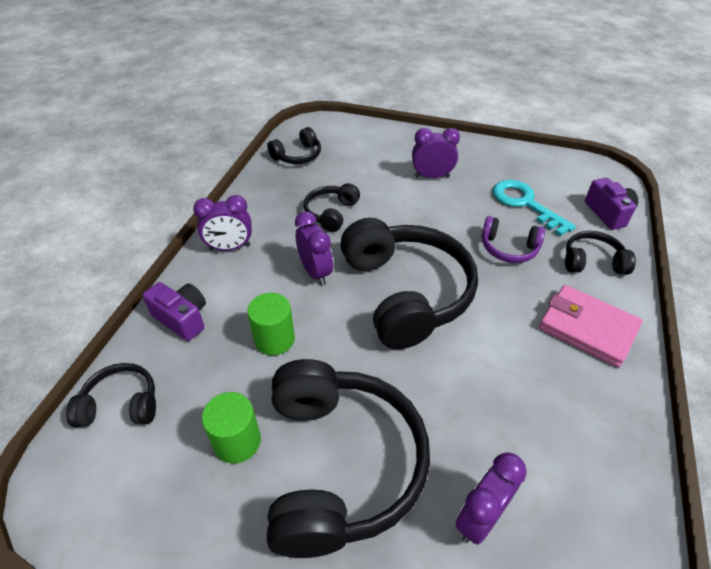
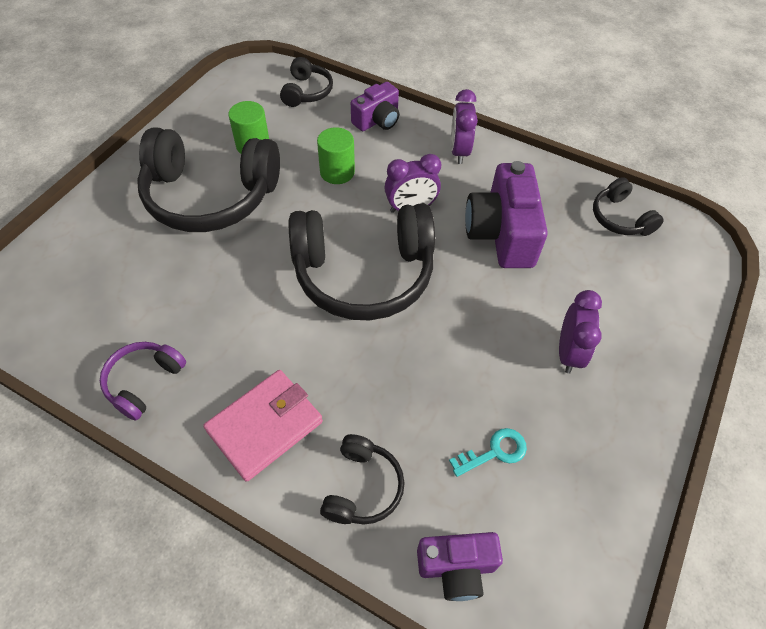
camera: 100 degrees right, 10 degrees up
black headphones [304,183,360,232] -> purple camera [465,161,548,268]
purple clock [455,452,527,545] -> none
purple headphones [482,216,545,263] -> purple headphones moved to [100,342,186,421]
turquoise key [493,180,576,236] -> turquoise key [449,428,527,477], size x0.60

